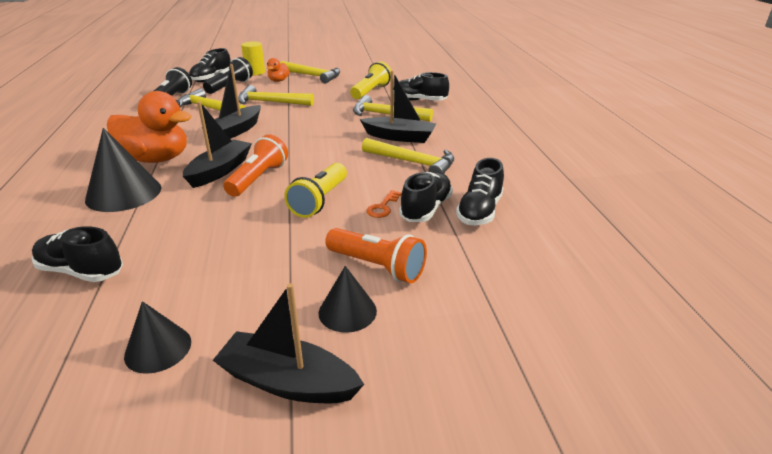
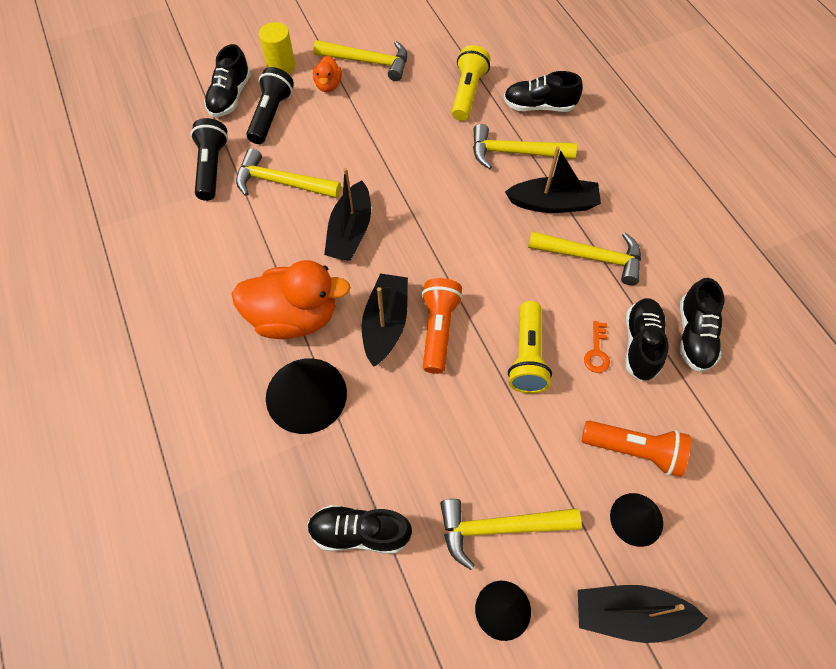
camera: 15 degrees left, 30 degrees up
yellow hammer [238,85,314,106] -> yellow hammer moved to [440,499,582,570]

